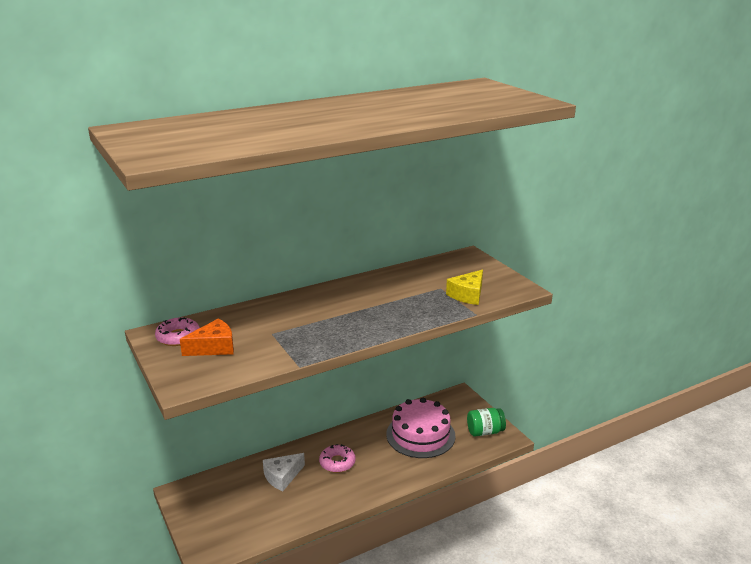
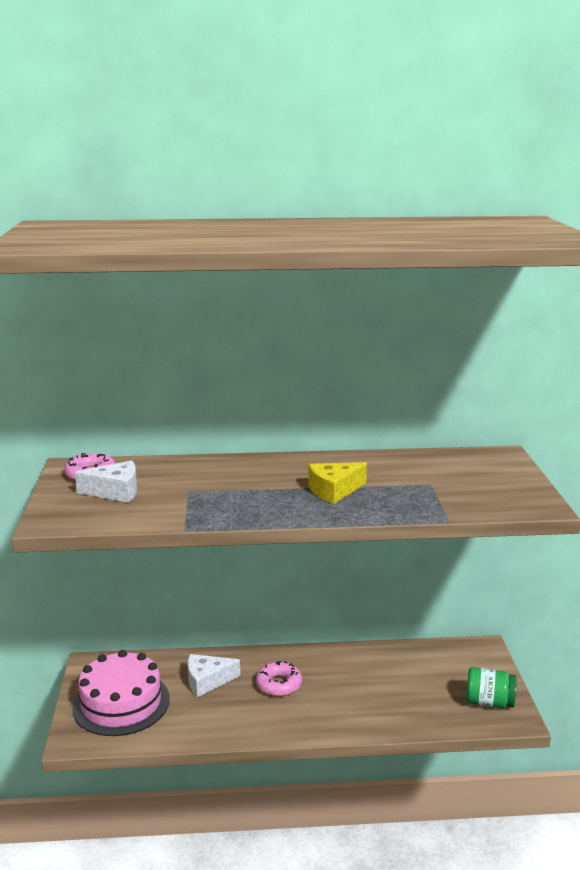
camera: 25 degrees right, 5 degrees down
orange cheese [180,319,234,356] -> white cheese [75,460,137,503]
pink cake [386,398,456,458] -> pink cake moved to [72,650,170,736]
yellow cheese [446,270,483,305] -> yellow cheese moved to [308,462,367,504]

